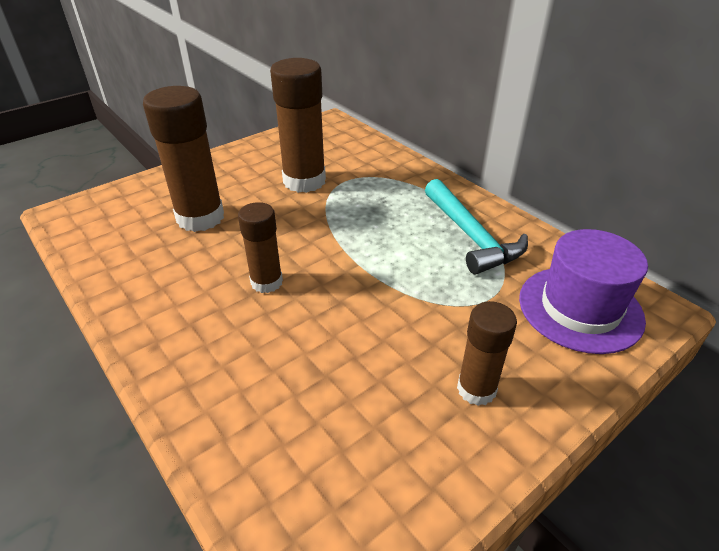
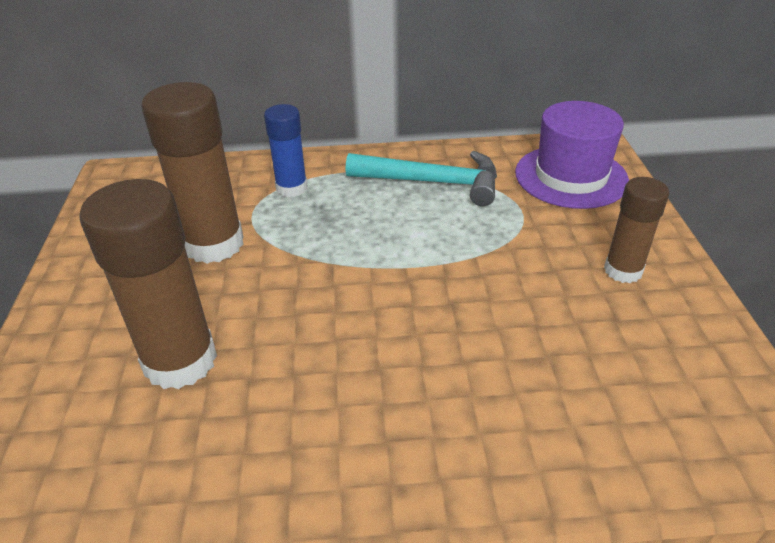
camera: 55 degrees left, 0 degrees up
brown glue stick [238,202,283,293] -> none
none -> blue glue stick [264,104,307,197]

